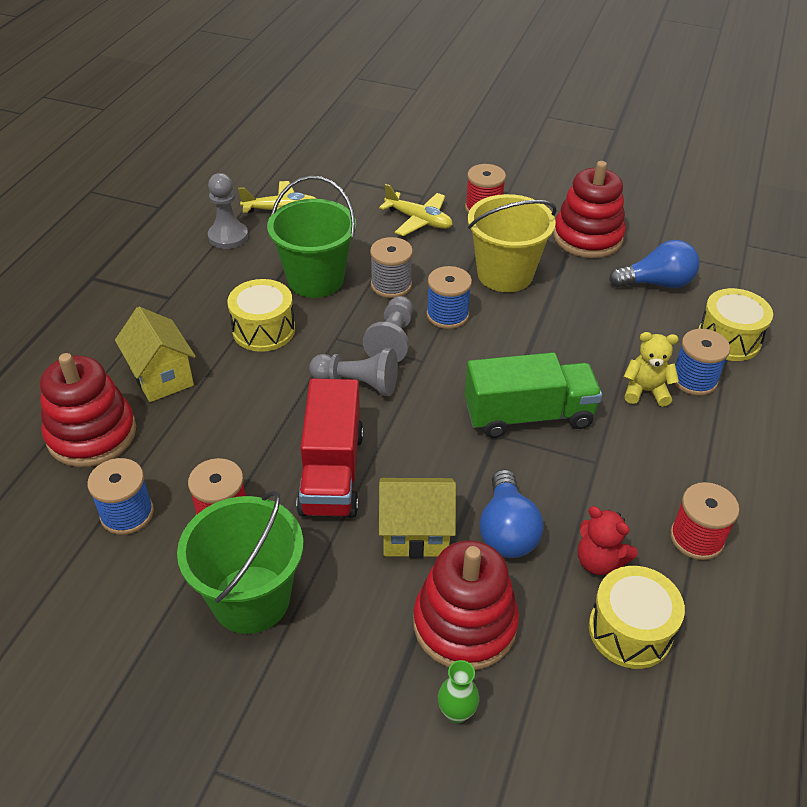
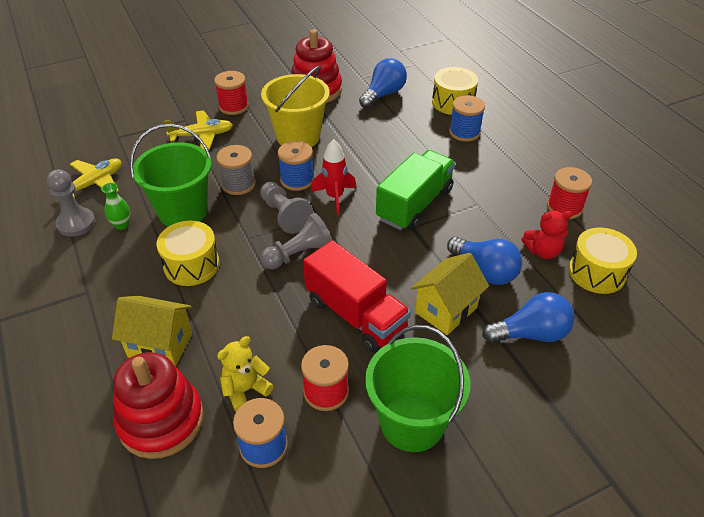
camera: 45 degrees left, 0 degrees up
red stacking toy [413,540,519,670] -> blue light bulb [482,292,574,343]
green vase [438,660,479,723] -> green vase moved to [101,183,130,230]
yellow teddy bear [624,332,679,407] -> yellow teddy bear moved to [217,336,274,412]
none -> red rocket [311,139,356,215]

